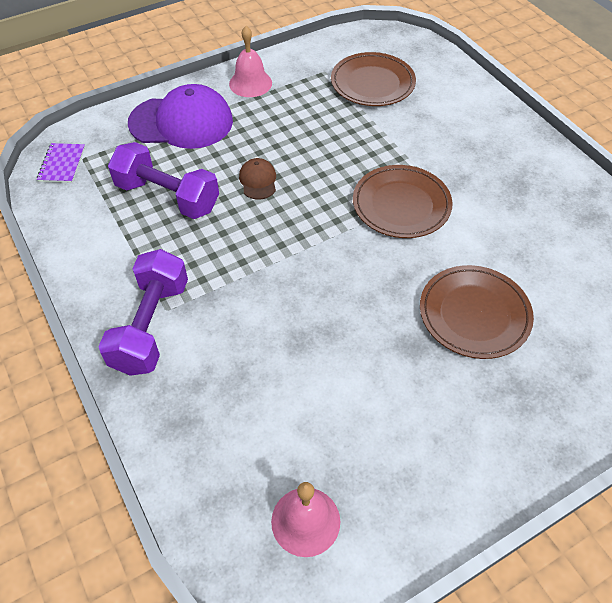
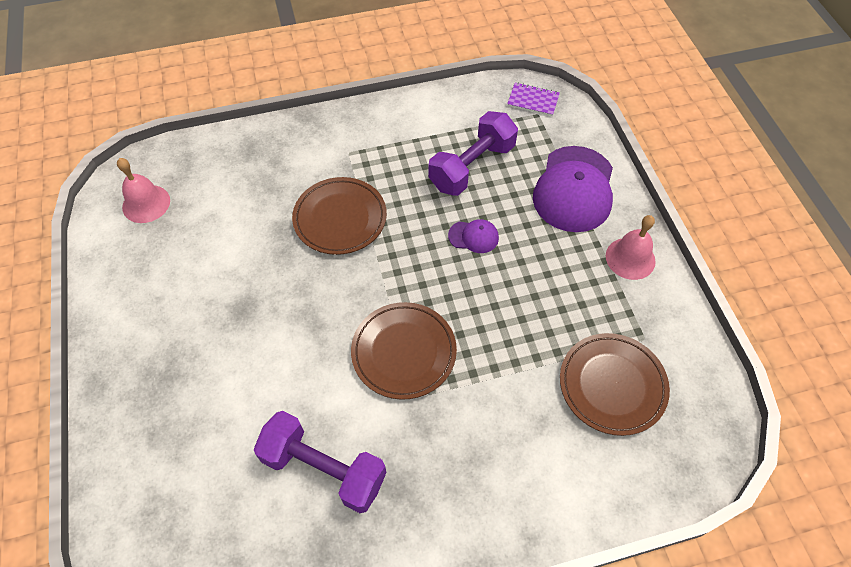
camera: 105 degrees right, 5 degrees up
purple dumbbell [98,249,188,376] -> purple dumbbell moved to [254,411,386,513]
brown cap [239,158,276,199] -> purple cap [448,219,499,253]
brown plate [420,265,534,359] -> brown plate moved to [292,177,387,255]

